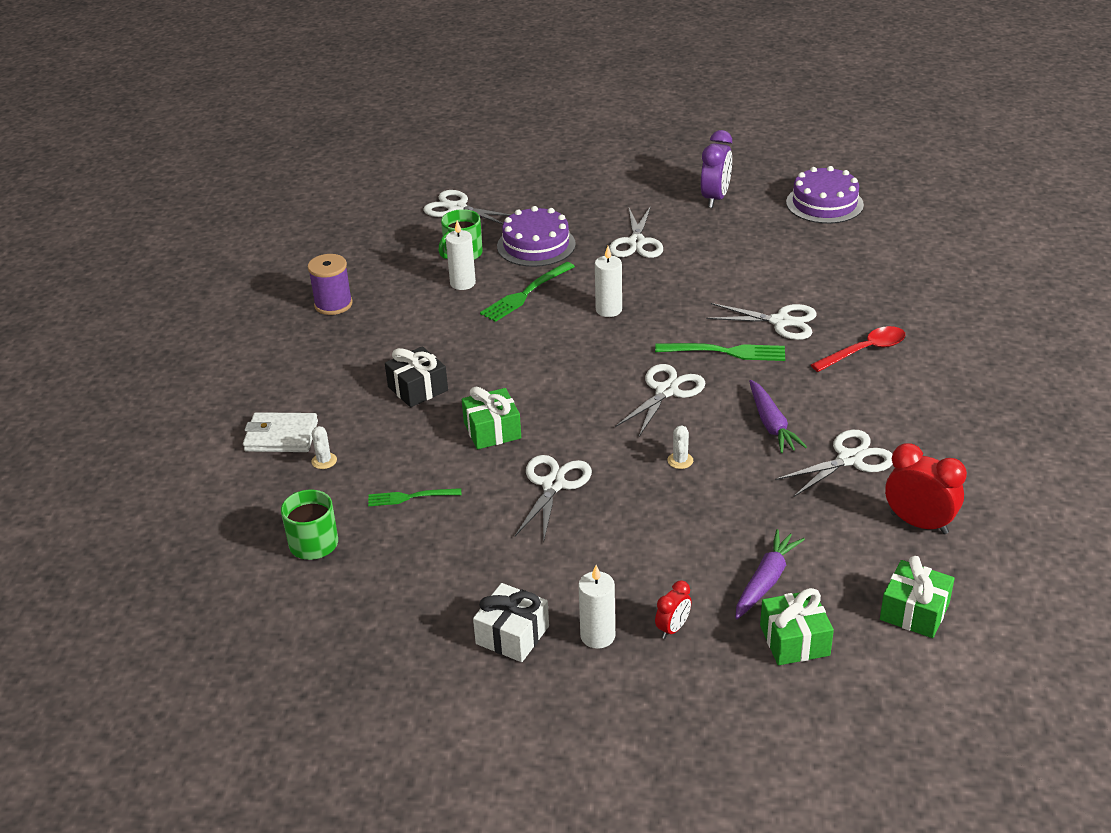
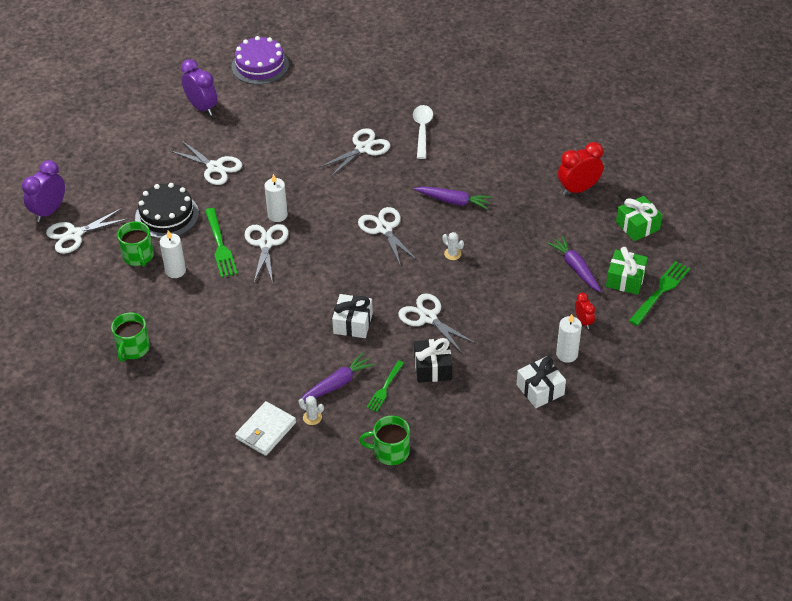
camera: 60 degrees left, 10 degrees up
purple spool [308,254,353,315] -> green mug [111,313,150,362]
black gift [385,346,448,407] -> black gift moved to [414,338,452,383]
green gift [462,387,521,449] -> white gift [332,294,373,338]
purple cake [497,206,576,267] -> black cake [135,183,199,238]
green fork [655,343,785,361] -> green fork moved to [629,261,690,326]
white scissors [775,430,893,497] -> white scissors moved to [244,224,289,283]
red spoon [811,326,906,372] -> white spoon [413,105,433,159]
none -> purple clock [22,160,65,222]
none -> purple carrot [302,353,375,402]

